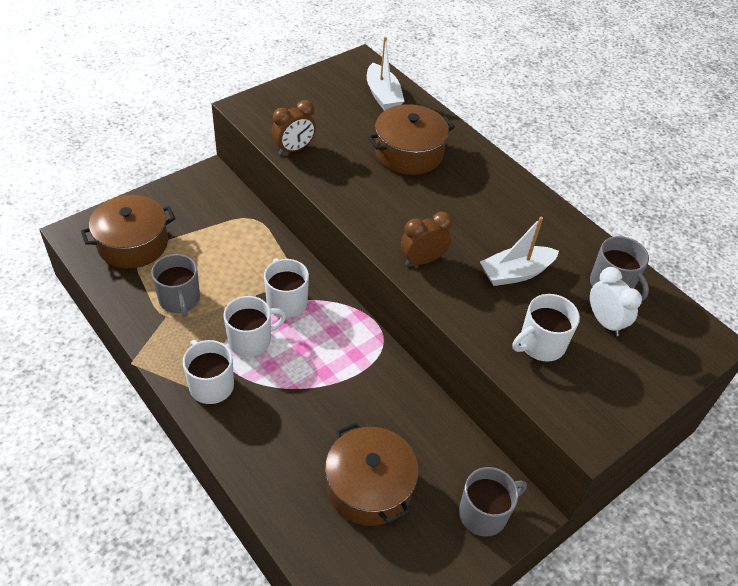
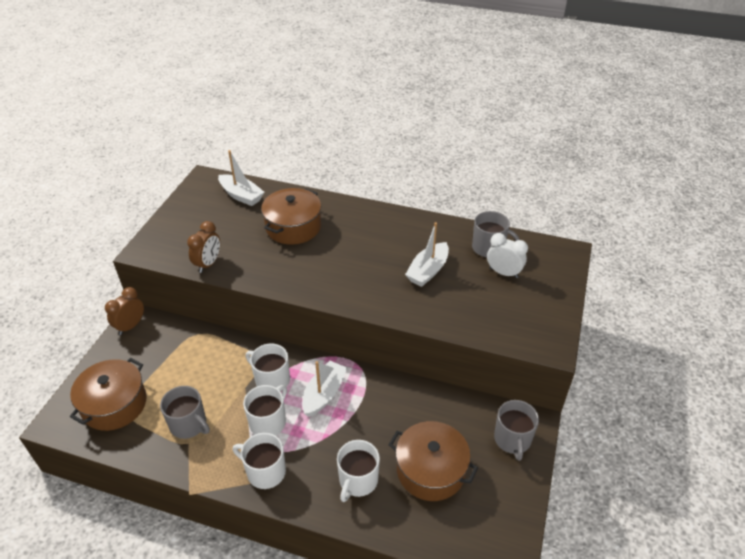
camera: 30 degrees left, 5 degrees down
brown clock [401,212,452,266] -> brown clock moved to [105,287,144,335]
grey mug [459,467,527,537] -> grey mug turned 150 degrees clockwise [494,400,539,461]
white mug [512,294,580,362] -> white mug moved to [337,440,380,502]
none -> white boat [302,361,347,417]

